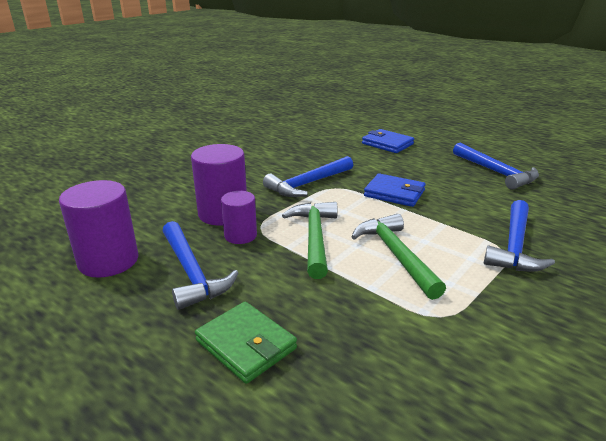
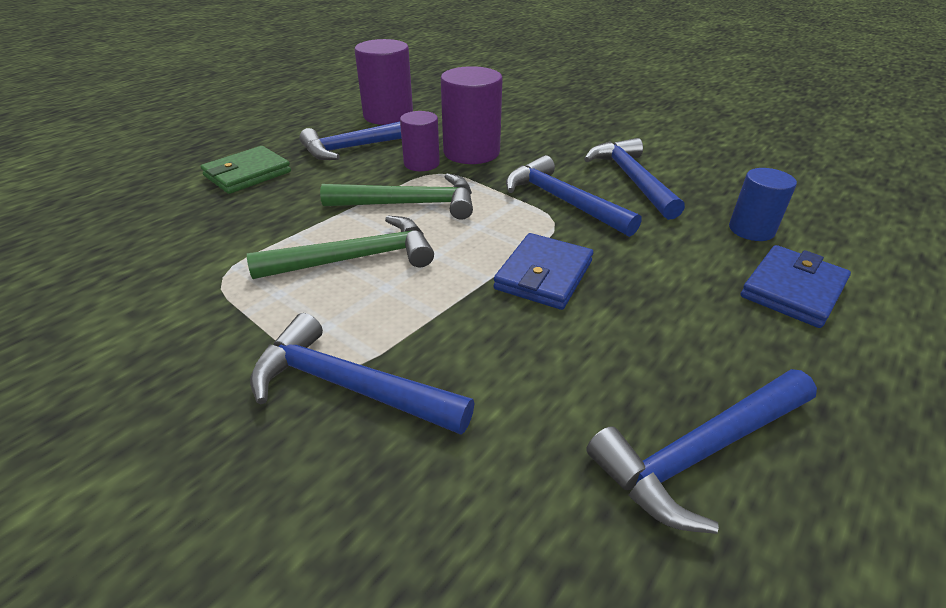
camera: 90 degrees right, 10 degrees up
none -> blue hammer [584,138,685,220]
none -> blue cylinder [729,168,797,241]

